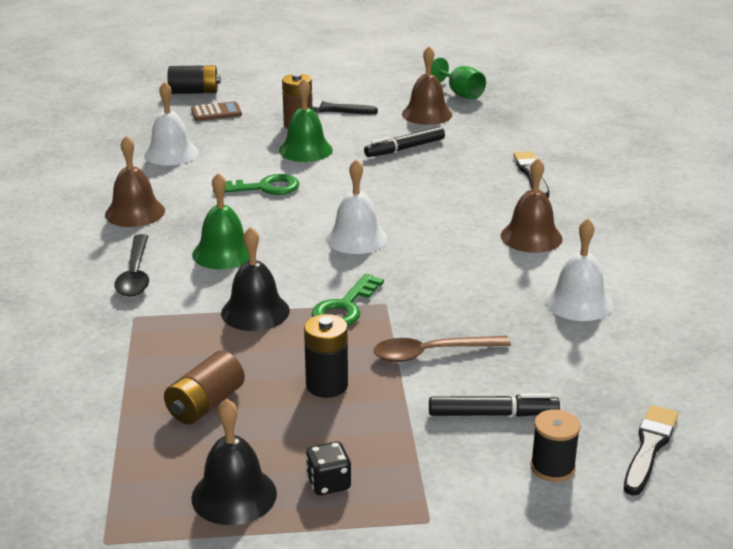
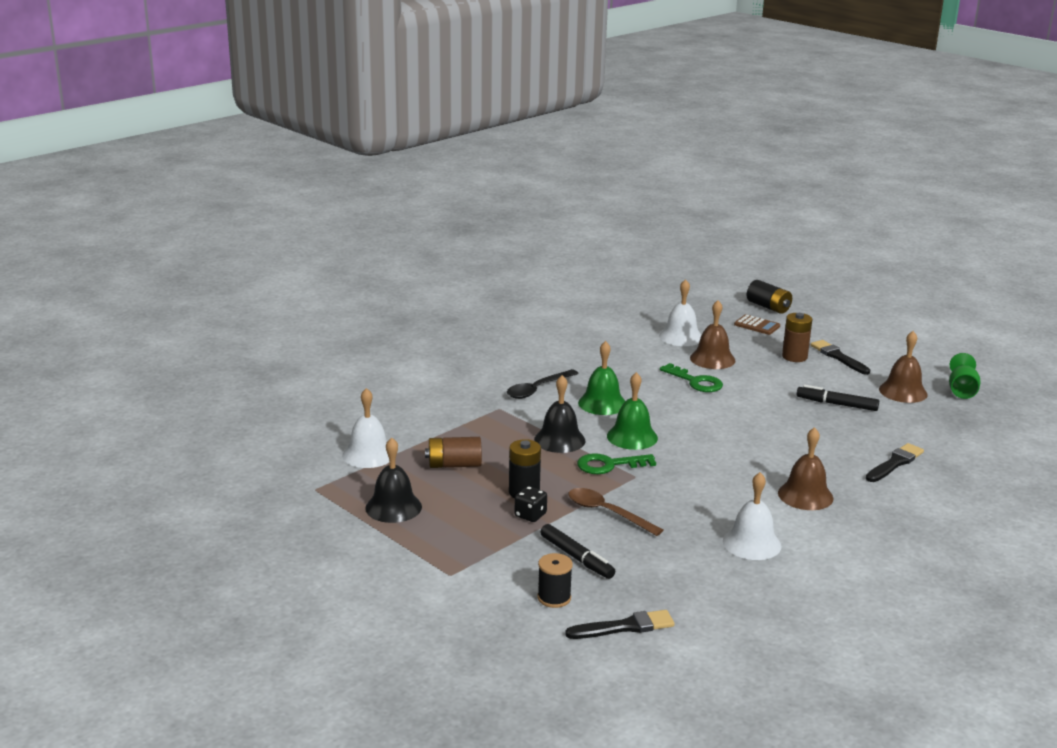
camera: 50 degrees right, 5 degrees down
brown bell [105,135,165,227] -> brown bell moved to [690,300,735,369]
green bell [279,78,333,162] -> green bell moved to [607,372,658,450]
black dice [306,442,351,495] -> black dice moved to [515,486,547,522]
white bell [326,159,387,254] -> white bell moved to [342,388,389,468]

